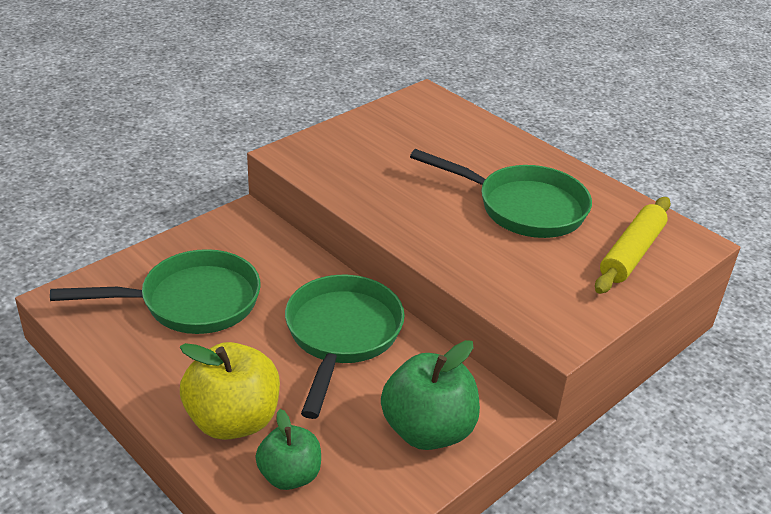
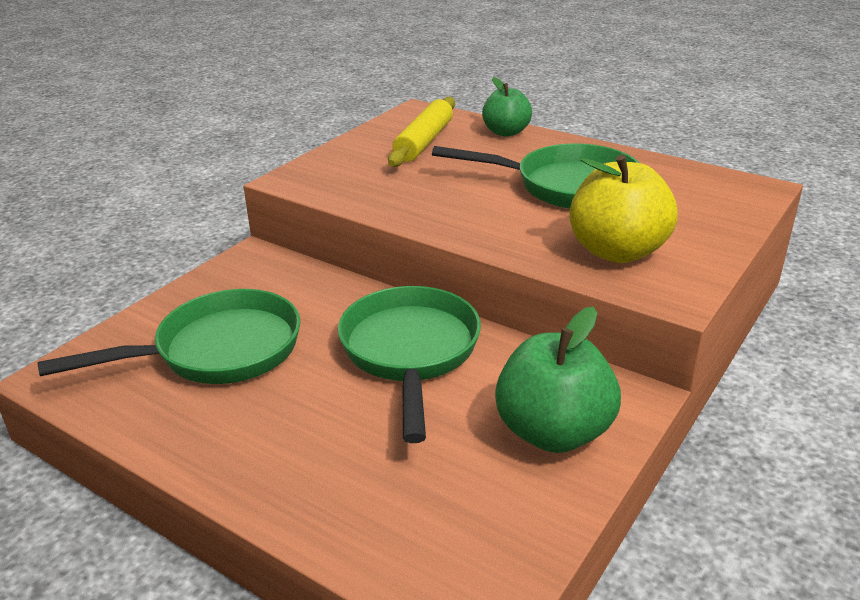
camera: 10 degrees left, 5 degrees down
yellow apple [180,342,280,440] -> yellow apple moved to [569,155,678,263]
green apple [256,409,321,490] -> green apple moved to [482,77,532,137]
yellow rolling pin [595,197,671,294] -> yellow rolling pin moved to [388,97,455,167]

